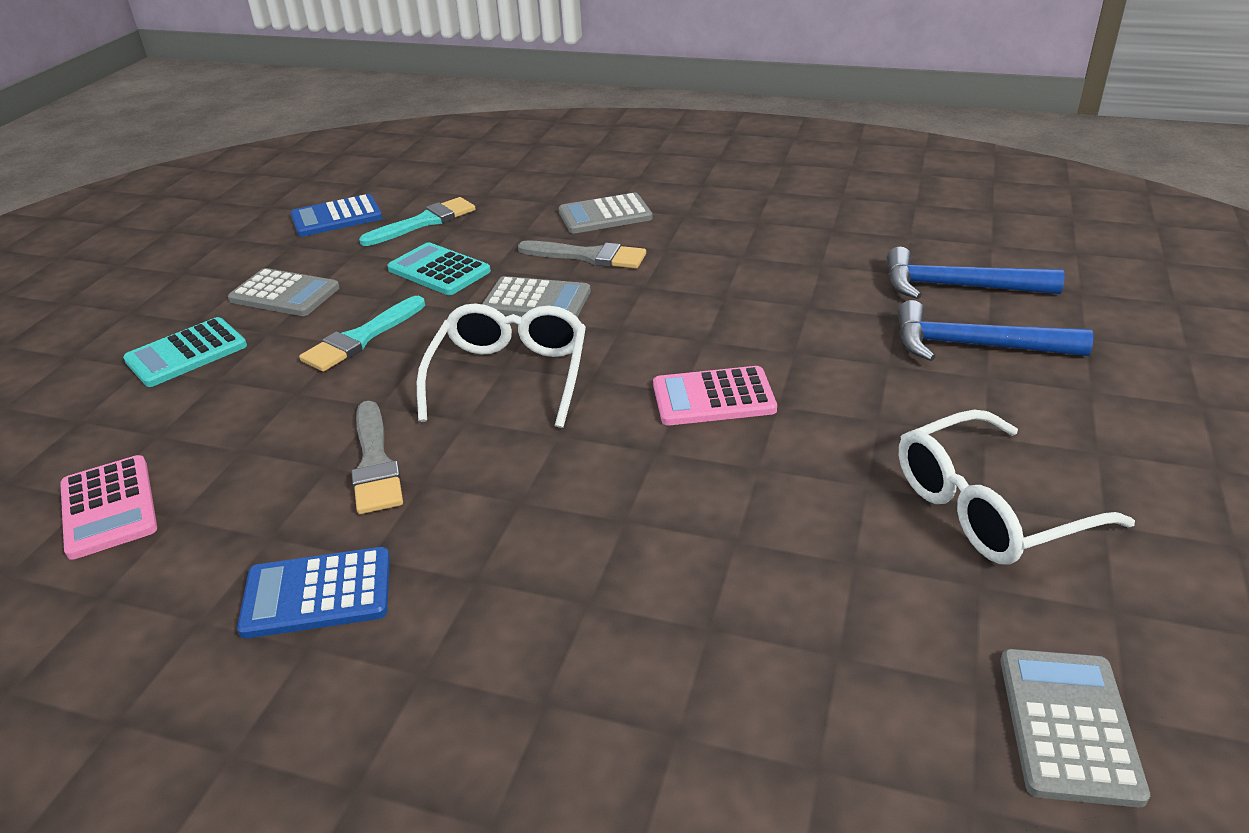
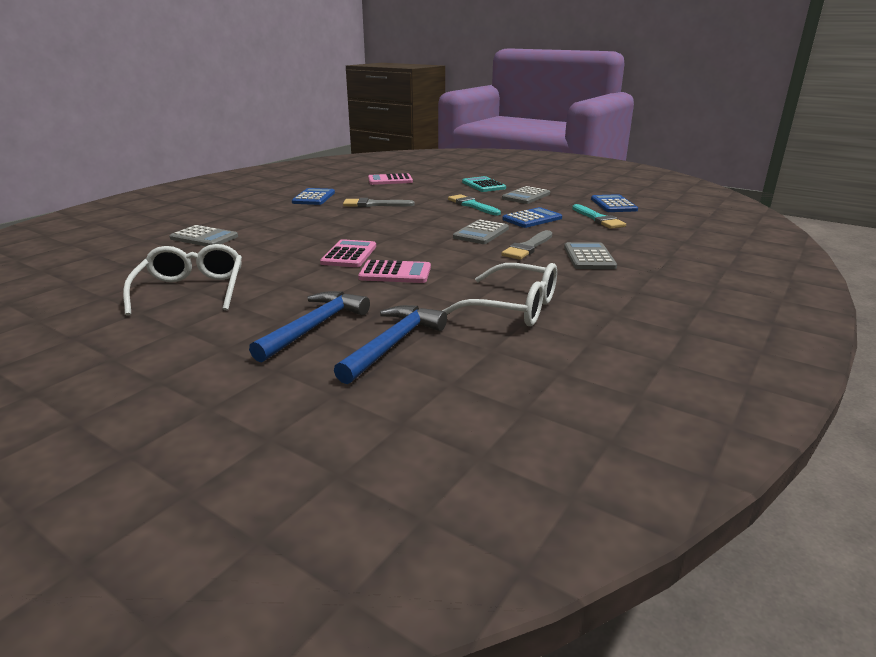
camera: 105 degrees right, 10 degrees down
turquoise calculator [387,242,491,295] -> blue calculator [502,207,562,228]
white glasses [417,303,586,428] -> white glasses moved to [442,263,557,326]
grey calculator [1000,649,1150,807] -> grey calculator moved to [169,225,238,246]
none -> pink calculator [358,260,431,283]

